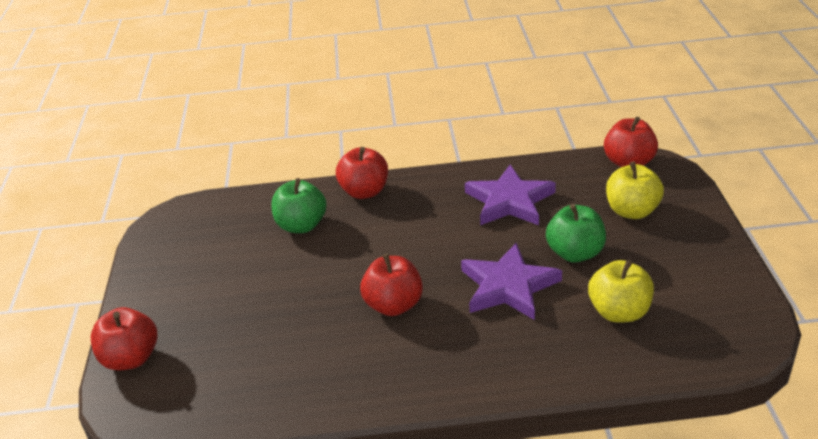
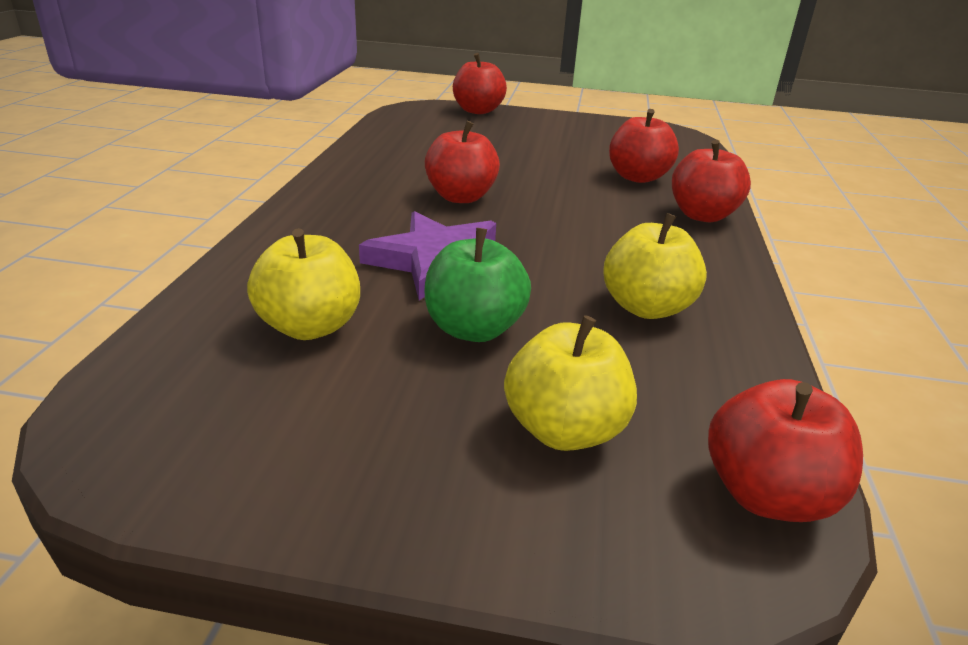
camera: 100 degrees right, 5 degrees down
green apple [271,178,326,233] -> red apple [609,109,679,183]
purple star [465,165,556,225] -> yellow apple [604,213,707,319]

